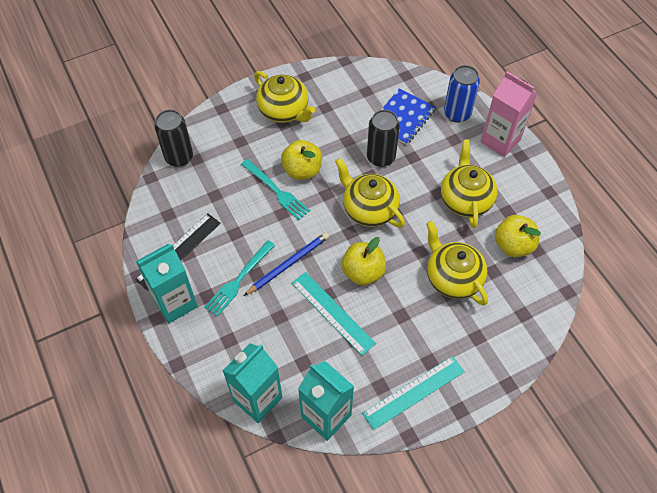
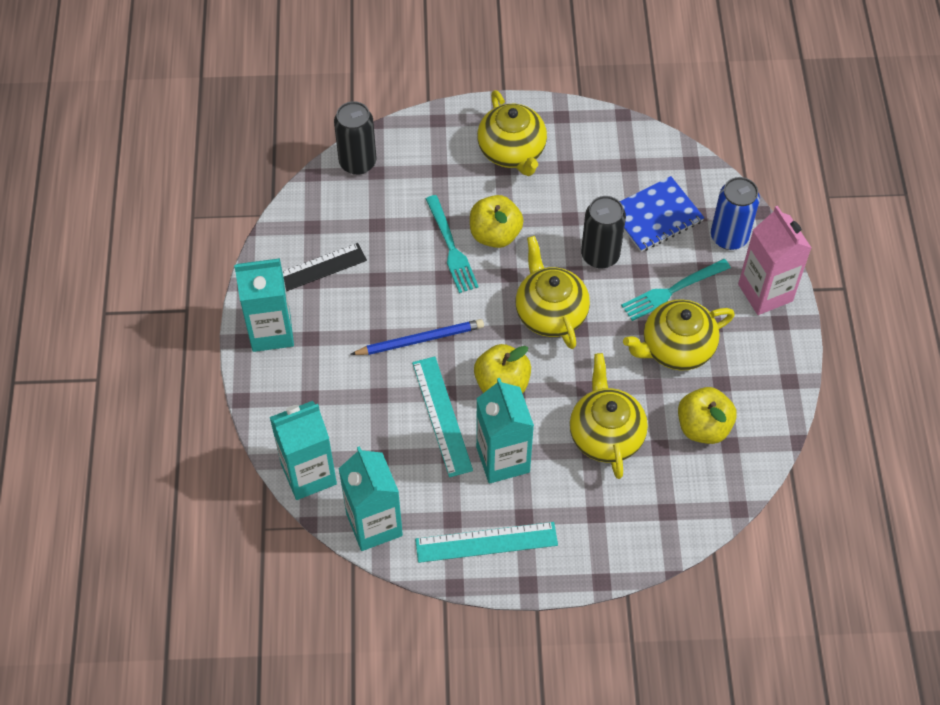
camera: 25 degrees right, 0 degrees up
turquoise fork [204,240,275,317] -> turquoise fork moved to [621,259,731,321]
yellow teapot [441,139,497,228] -> yellow teapot turned 135 degrees counterclockwise [623,299,735,371]
none -> turquoise carton [476,378,534,484]

